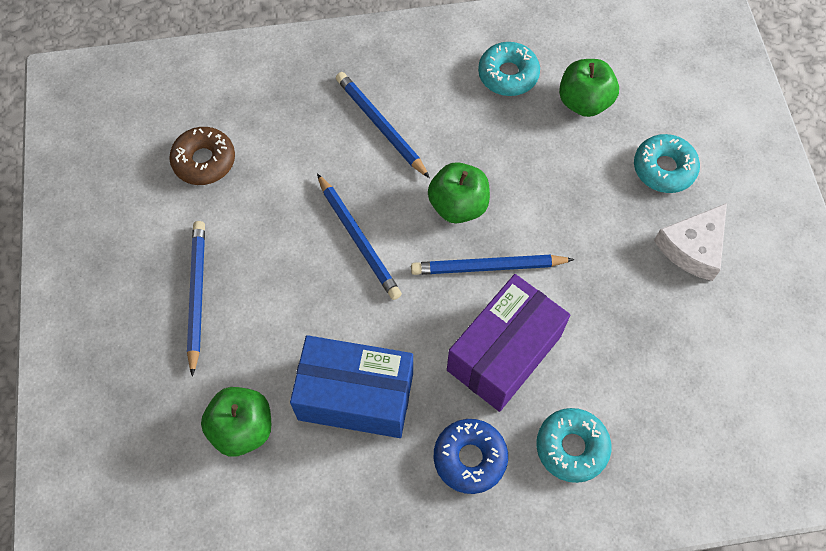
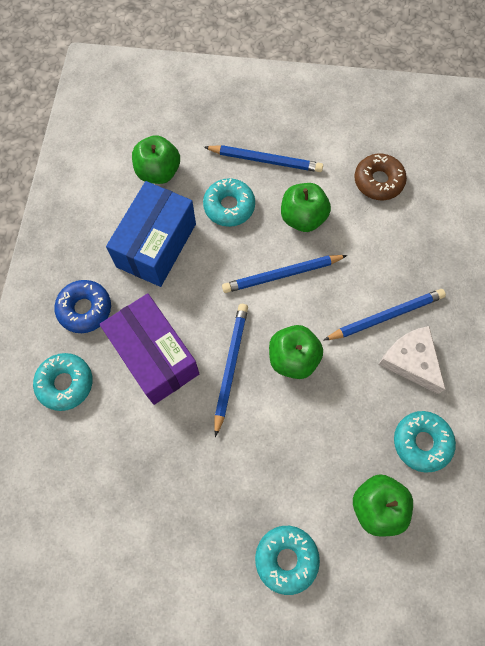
camera: 105 degrees right, 5 degrees up
white cheese [654,203,727,281] -> white cheese moved to [378,326,445,394]
none -> turquoise donut [203,178,255,227]
none -> green apple [281,183,331,232]

